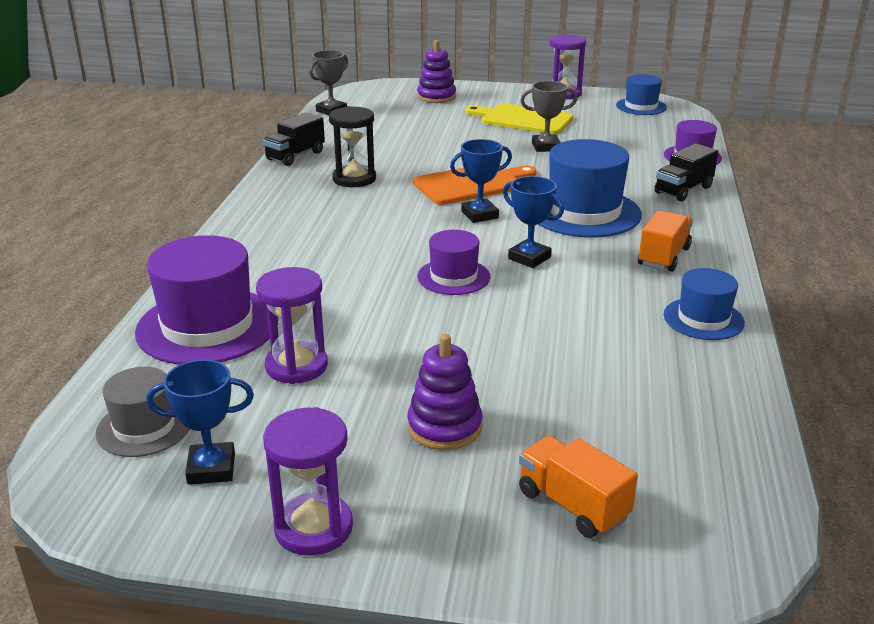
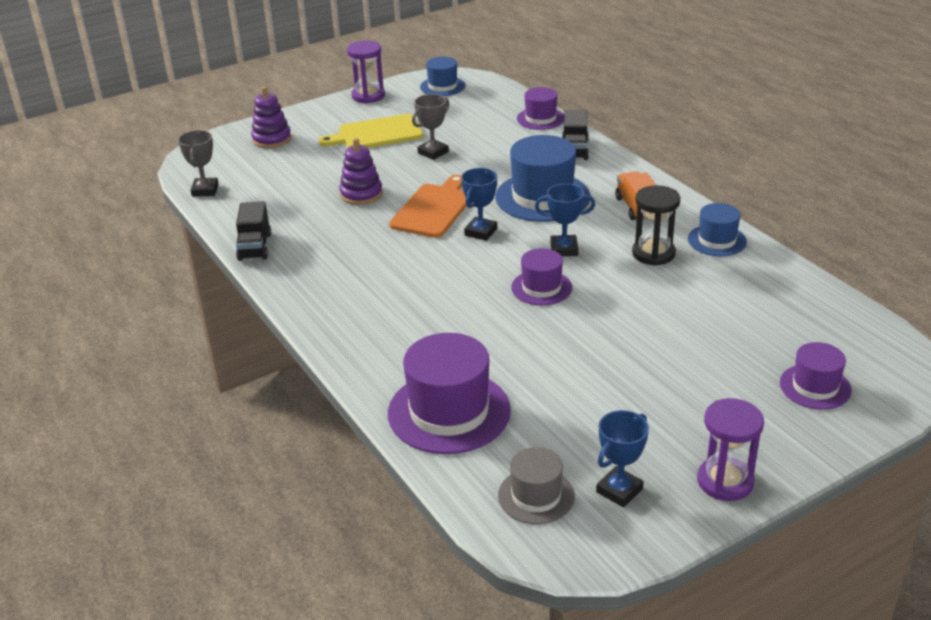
camera: 40 degrees left, 5 degrees up
purple hourglass [256,267,328,384] -> none
black hourglass [329,106,376,187] -> black hourglass moved to [632,185,680,266]
purple stacking toy [407,334,482,450] -> purple stacking toy moved to [339,138,383,205]
orange truck [519,436,638,538] -> purple hat [780,342,852,410]

